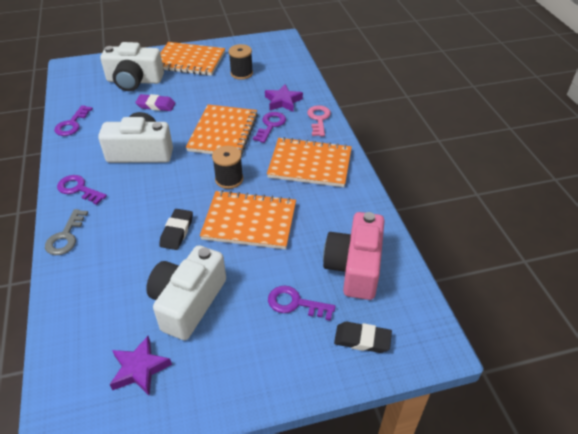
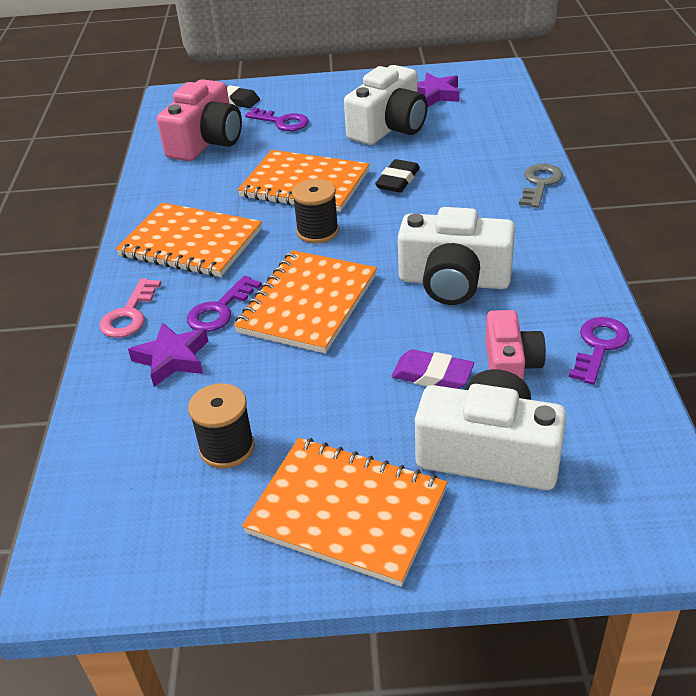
camera: 165 degrees left, 5 degrees down
purple key [57,175,107,205] -> none
none -> pink camera [485,310,546,380]

